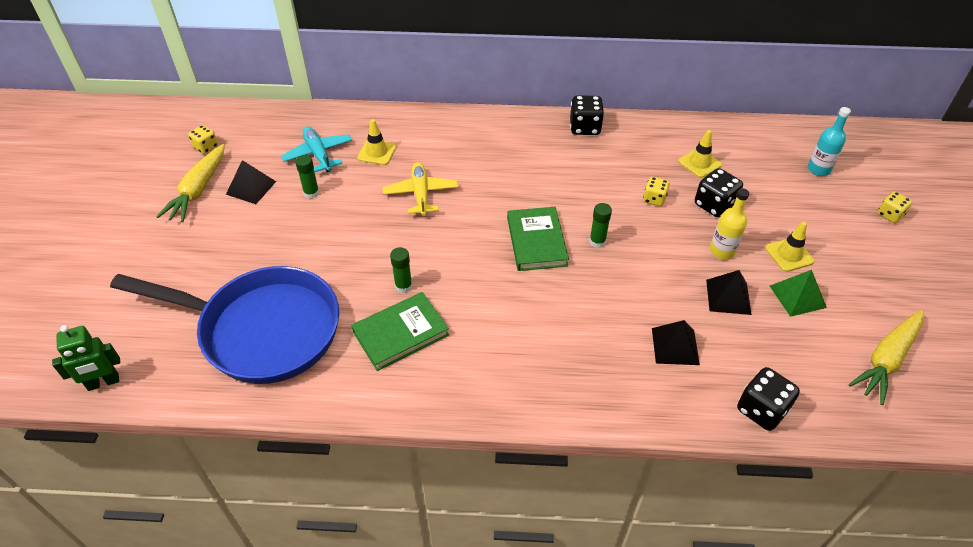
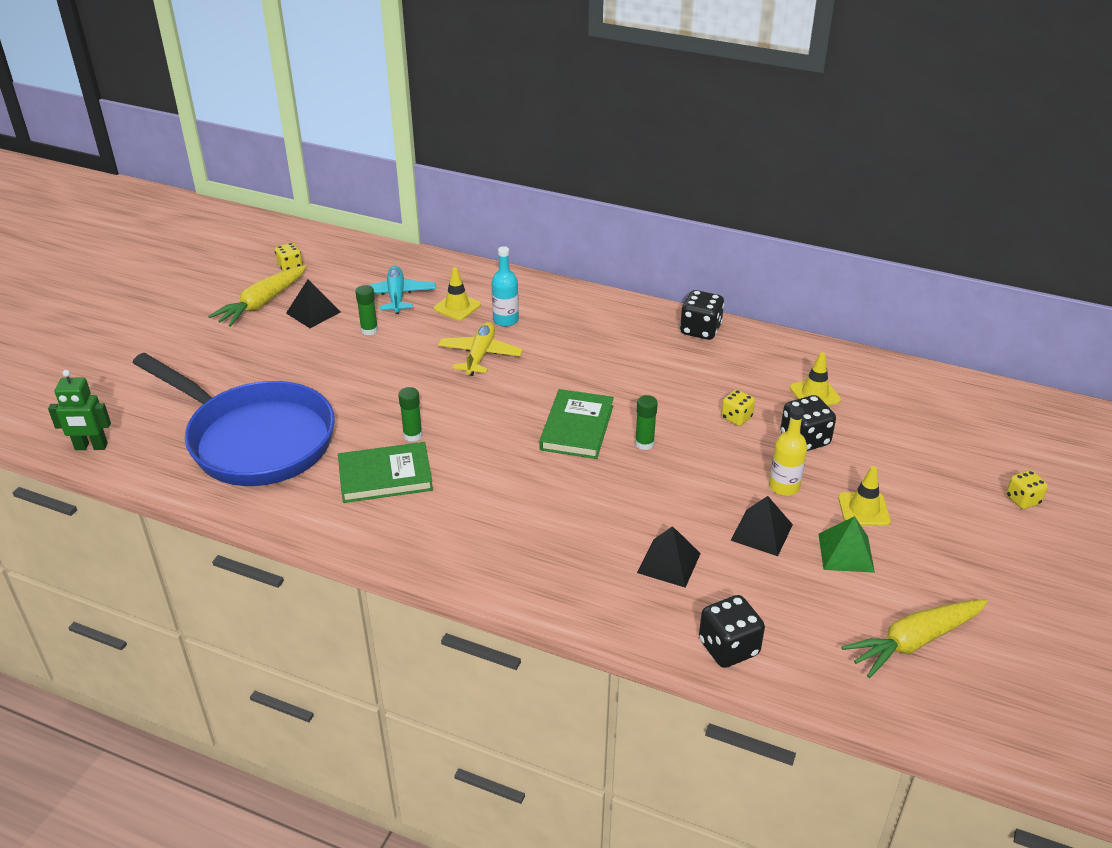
camera: 20 degrees right, 10 degrees down
turquoise bottle [808,107,851,176] -> turquoise bottle moved to [492,246,519,327]

